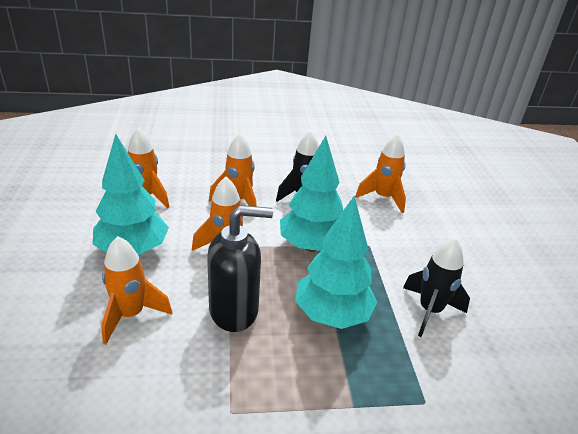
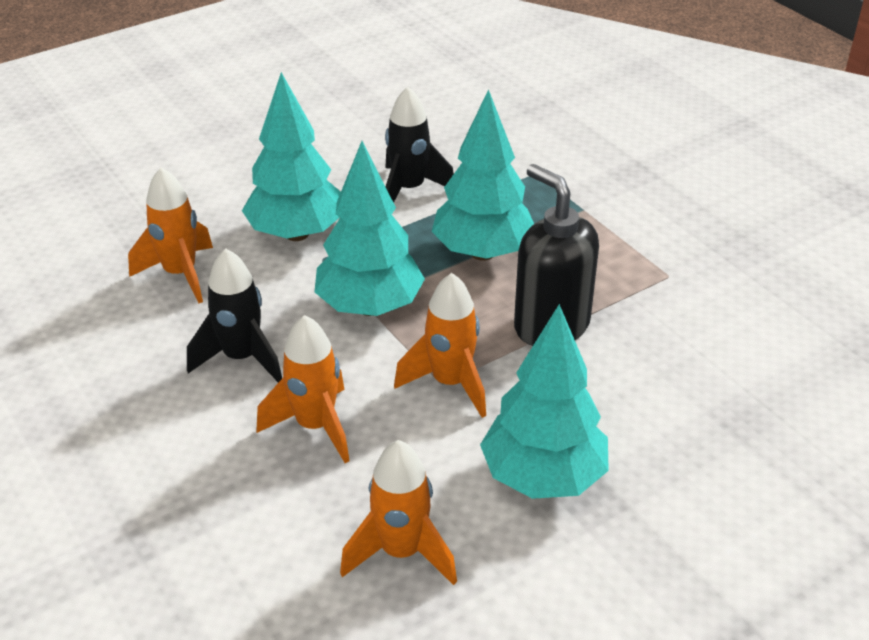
camera: 115 degrees left, 5 degrees up
orange rocket [101,236,172,345] -> none
none -> turquoise tree [242,72,341,241]

